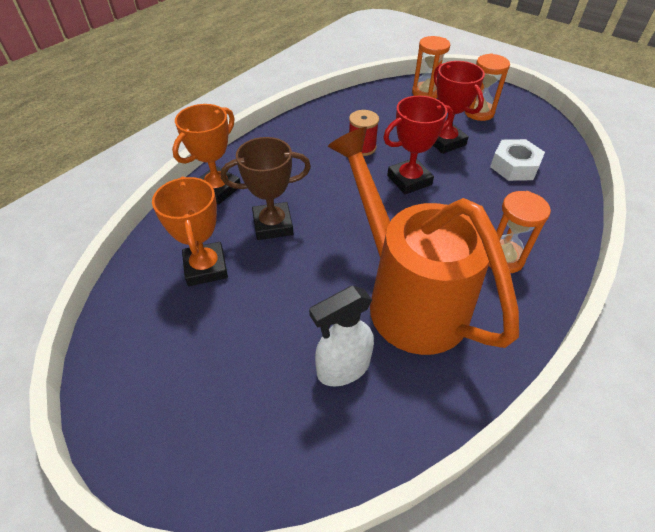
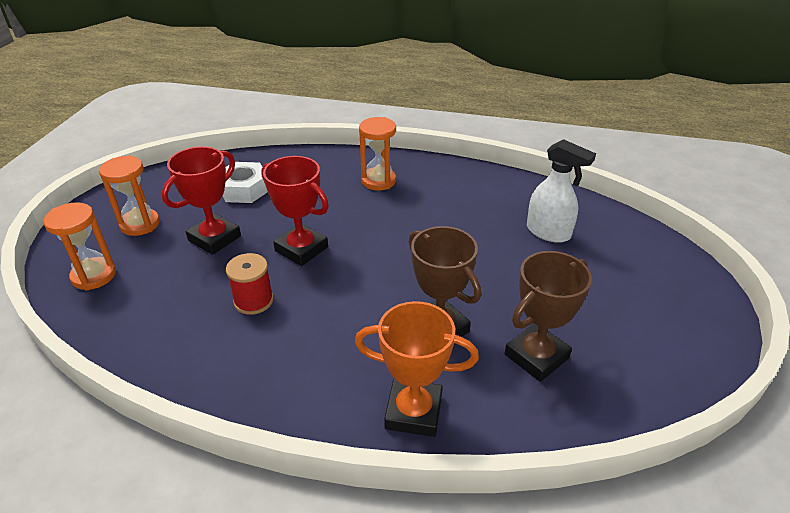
camera: 115 degrees left, 10 degrees down
orange trophy [152,176,228,286] -> brown trophy [505,251,592,382]
orange watering can [328,127,519,355] -> none

